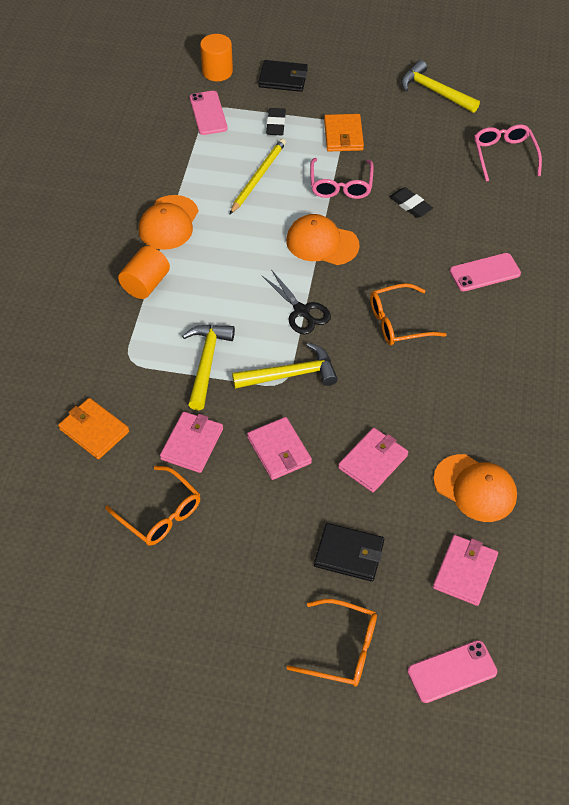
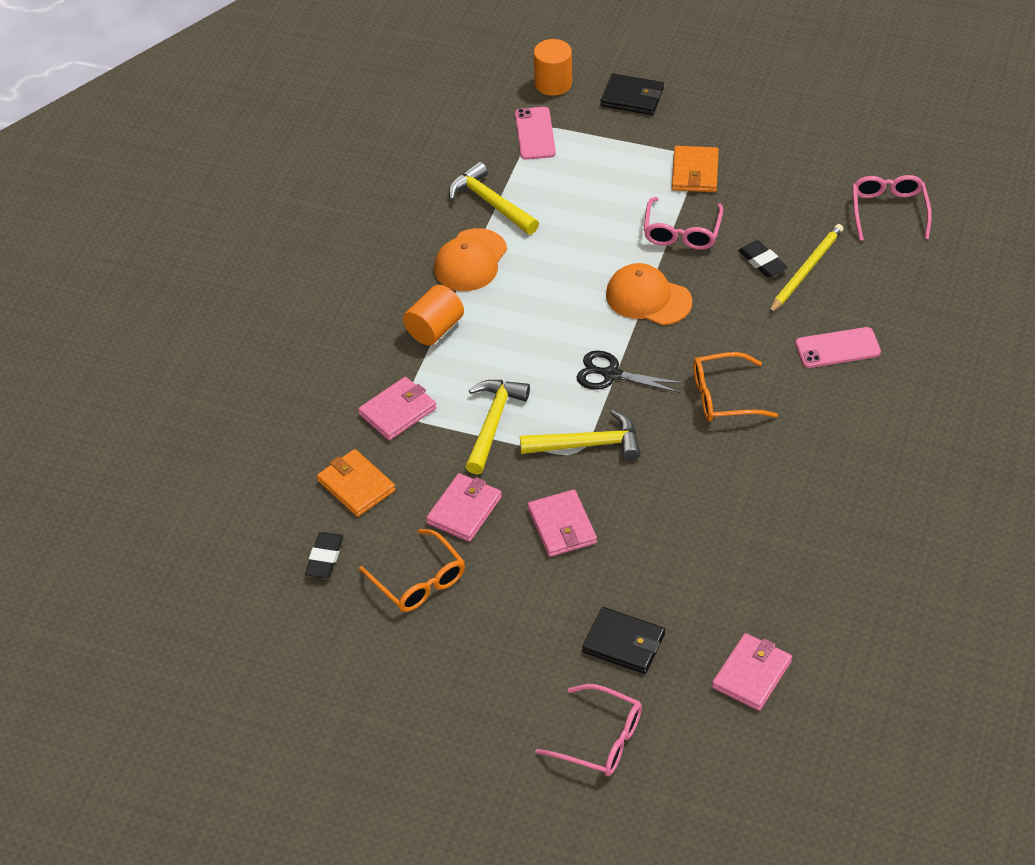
camera: 10 degrees right, 5 degrees down
yellow pencil [230,139,286,214] -> yellow pencil moved to [769,224,844,314]
black scissors [261,269,331,334] -> black scissors turned 135 degrees clockwise [576,351,684,393]
black eraser [266,108,286,135] -> black eraser moved to [305,532,344,578]
orange glasses [286,599,377,686] -> pink glasses [535,684,642,776]
pink wallet [338,428,408,492] -> pink wallet moved to [358,377,437,441]
yellow hammer [401,60,480,113] -> yellow hammer moved to [449,161,539,234]
pink phone [407,640,497,703] -> none
orange cap [433,454,517,522] -> none

